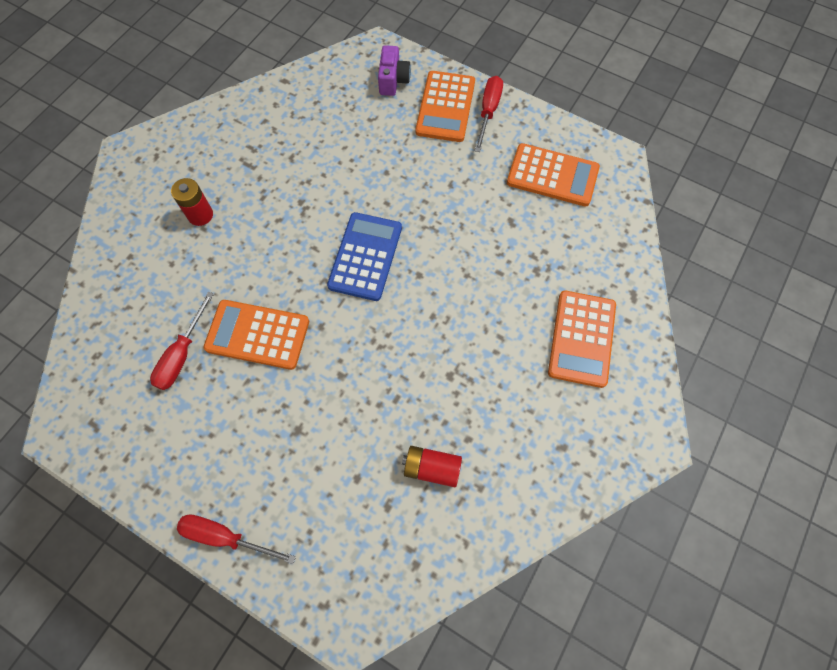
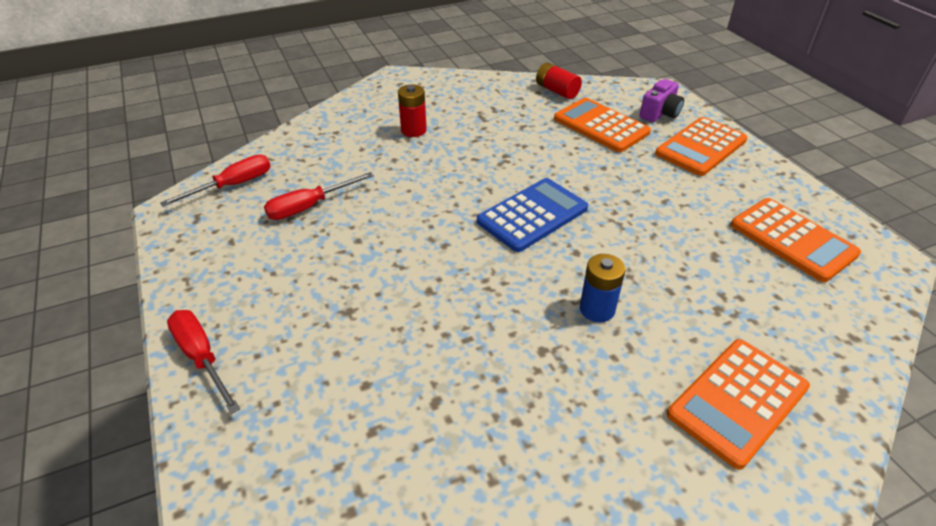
camera: 35 degrees right, 25 degrees down
orange calculator [203,300,309,370] -> orange calculator moved to [554,98,651,152]
red battery [402,446,462,487] -> red battery moved to [536,63,582,99]
red screwdriver [475,76,503,152] -> red screwdriver moved to [160,155,270,207]
none -> blue battery [580,254,625,322]

